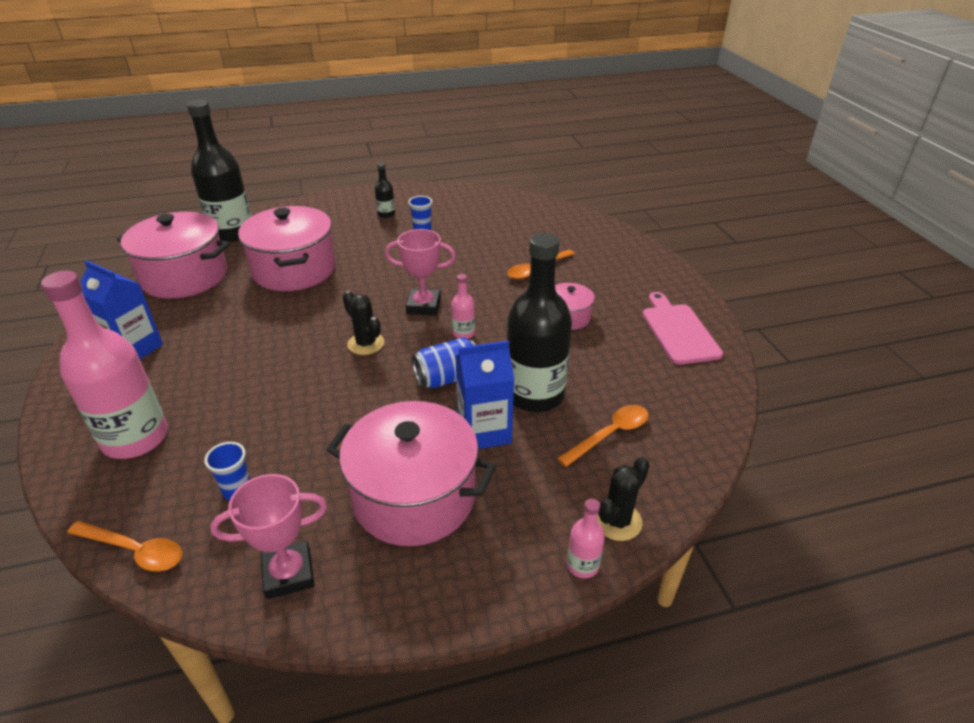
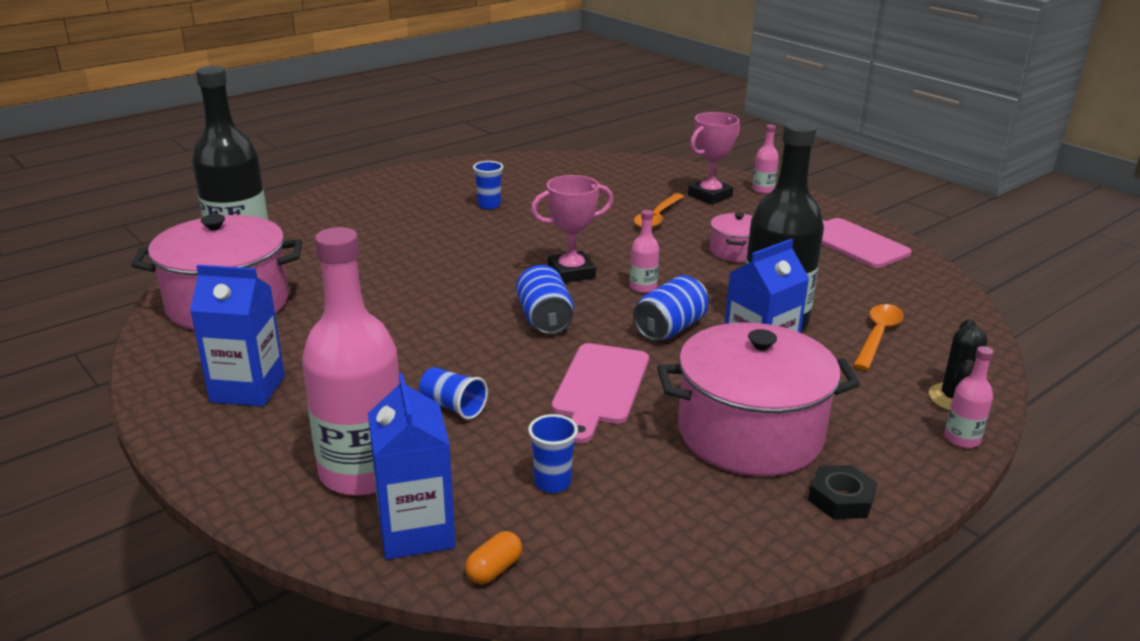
camera: 25 degrees left, 10 degrees down
orange spoon [67,521,182,571] -> orange capsule [465,531,522,584]
pink trophy [210,474,327,599] -> pink trophy moved to [688,112,740,205]
pink pot [238,206,336,291] -> none
black cactus [343,291,384,355] -> blue can [516,265,574,335]
black bottle [375,163,395,218] -> none
none -> blue carton [368,373,456,560]
none -> blue cup [419,367,488,420]
none -> pink cutting board [551,343,649,444]
none -> pink bottle [752,124,779,194]
none -> black nut [808,465,877,519]

